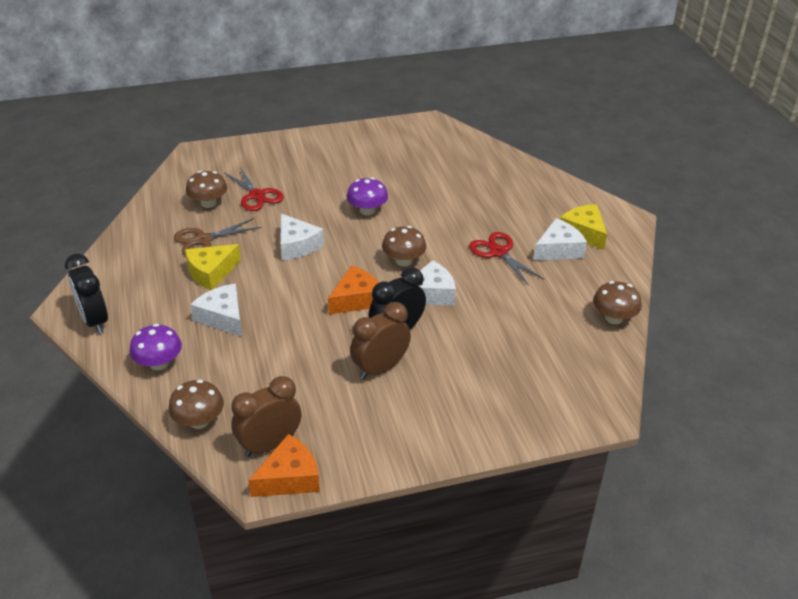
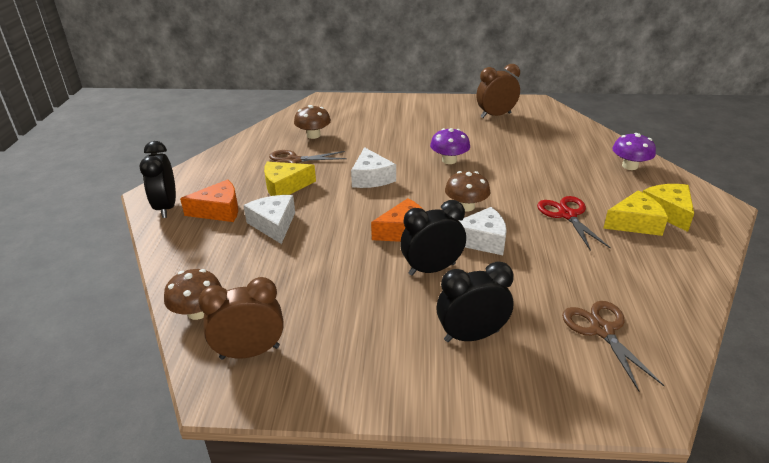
camera: 20 degrees right, 5 degrees down
purple mushroom [130,324,182,370] -> purple mushroom moved to [612,133,656,170]
red scissors [224,167,284,211] -> none
orange cheese [248,434,320,497] -> orange cheese moved to [180,179,238,222]
brown clock [350,302,411,379] -> brown clock moved to [476,64,520,118]
white cheese [533,218,587,261] -> yellow cheese [603,190,668,236]
brown mushroom [593,281,642,324] -> none
none -> black clock [437,261,514,342]
none -> brown scissors [562,301,665,391]

